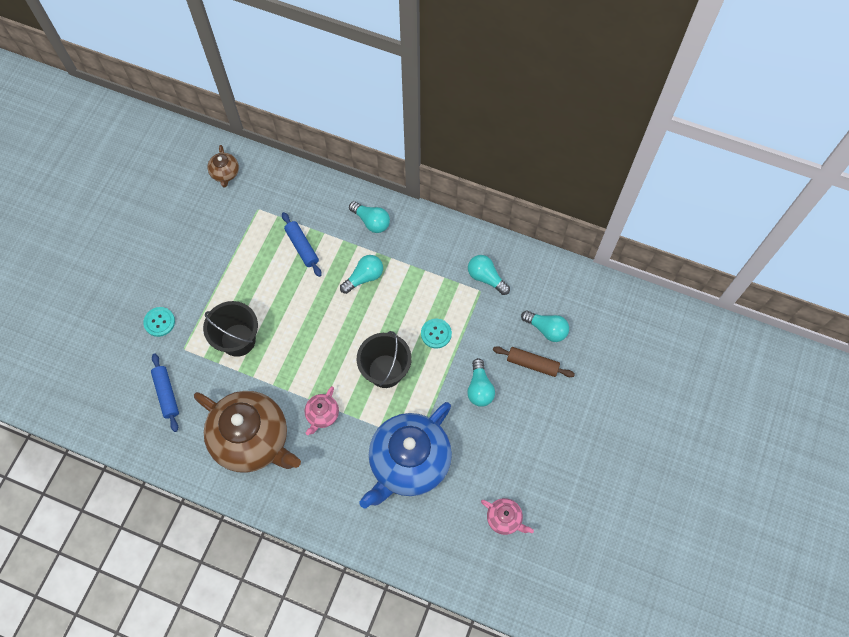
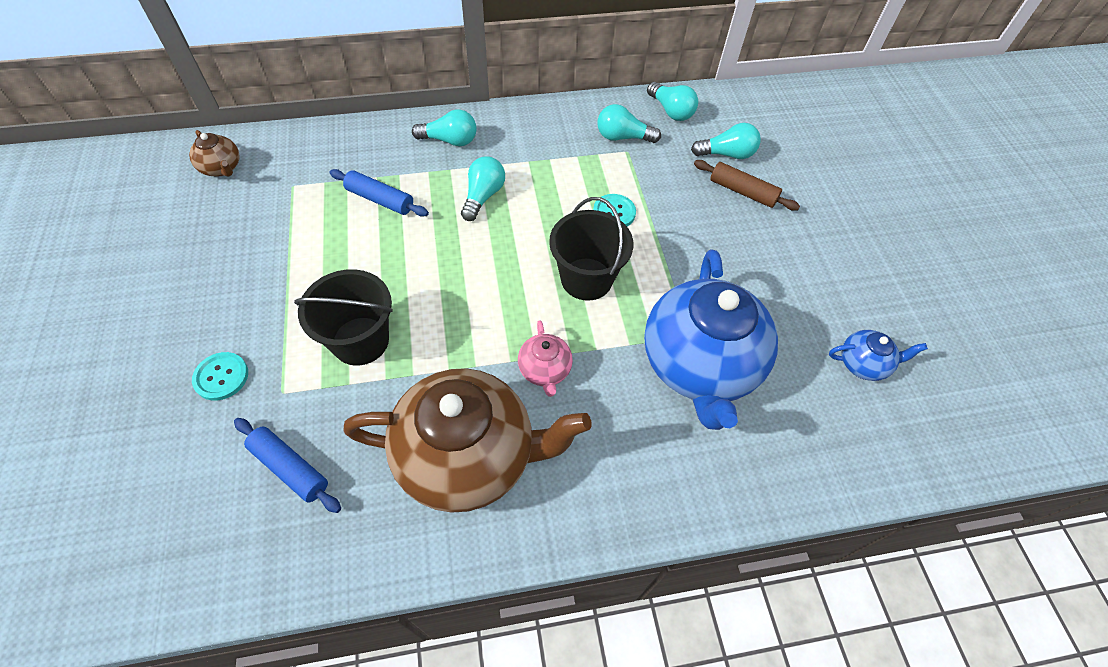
camera: 35 degrees left, 10 degrees down
turquoise light bulb [467,358,495,407] -> turquoise light bulb moved to [647,82,698,121]
pink teapot [481,498,534,535] -> blue teapot [829,330,928,381]
brown rolling pin [493,346,575,377] -> brown rolling pin turned 45 degrees clockwise [694,160,800,211]

